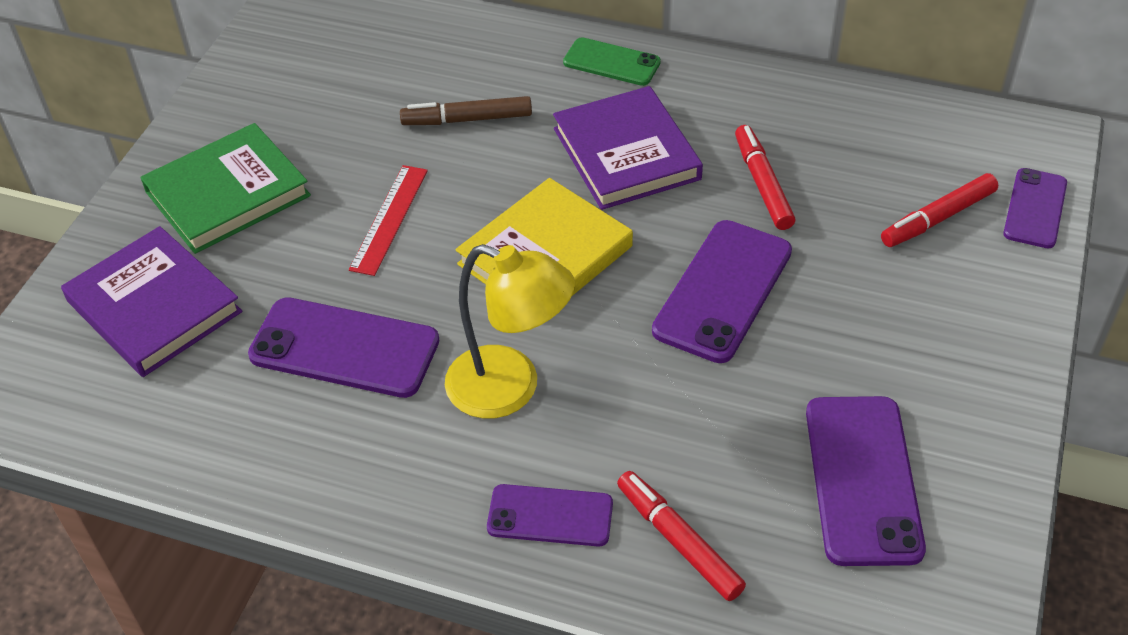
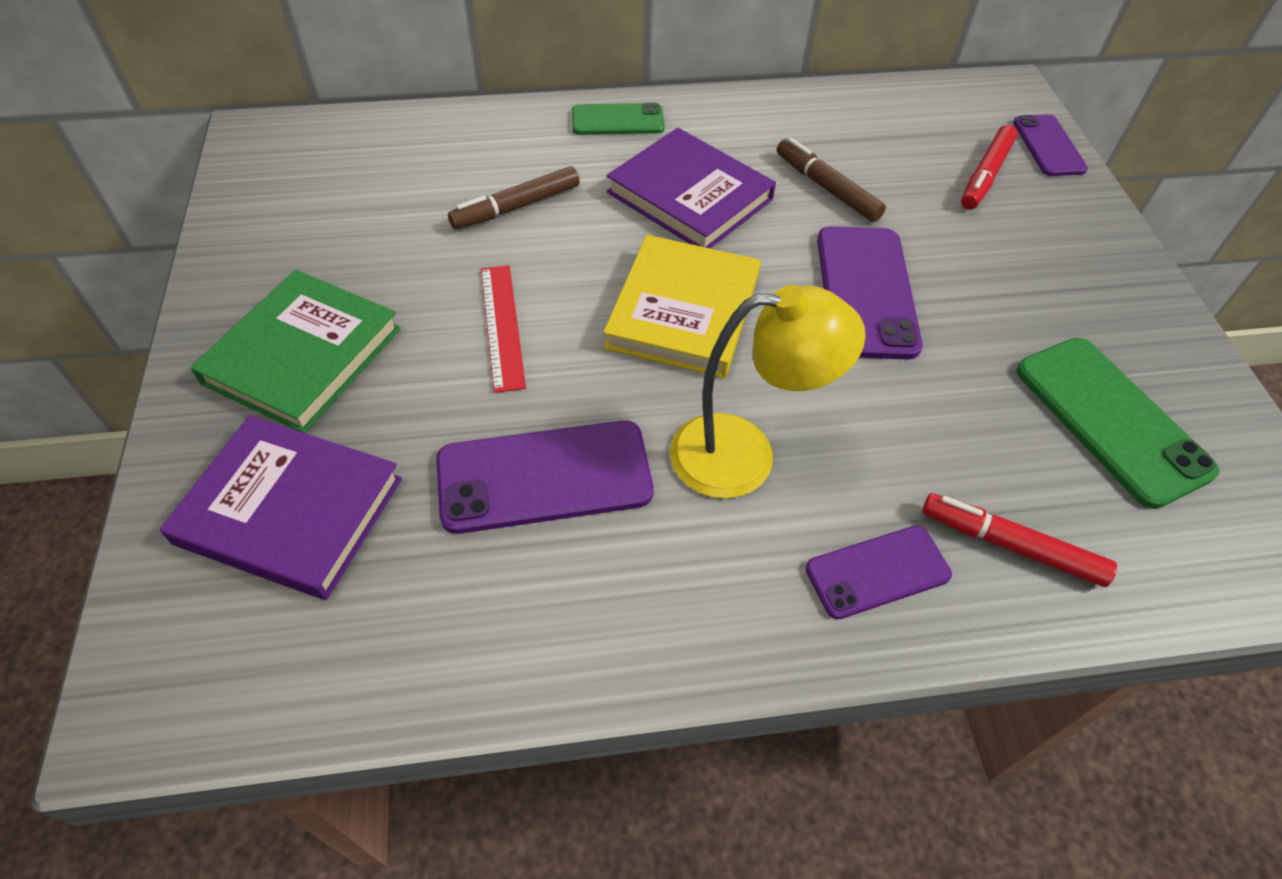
camera: 30 degrees left, 5 degrees up
red marker [735,125,795,230] -> brown marker [777,138,886,222]
purple phone [806,396,926,566] -> green phone [1016,338,1220,509]

